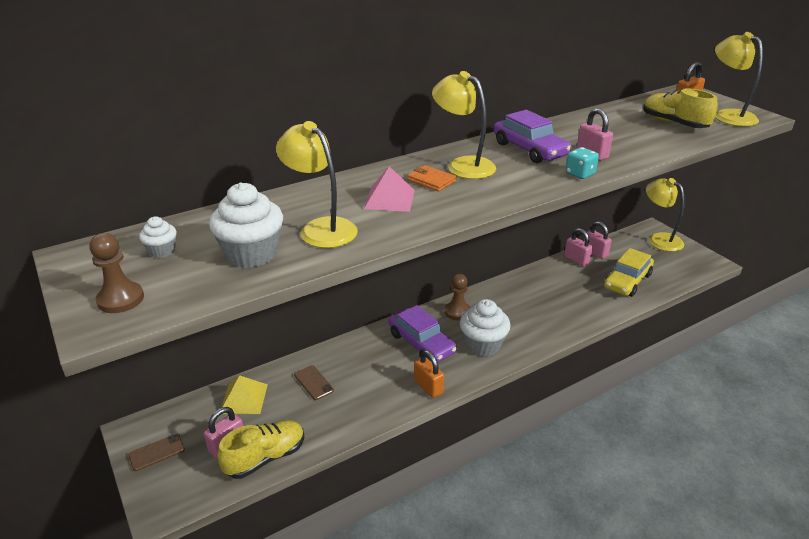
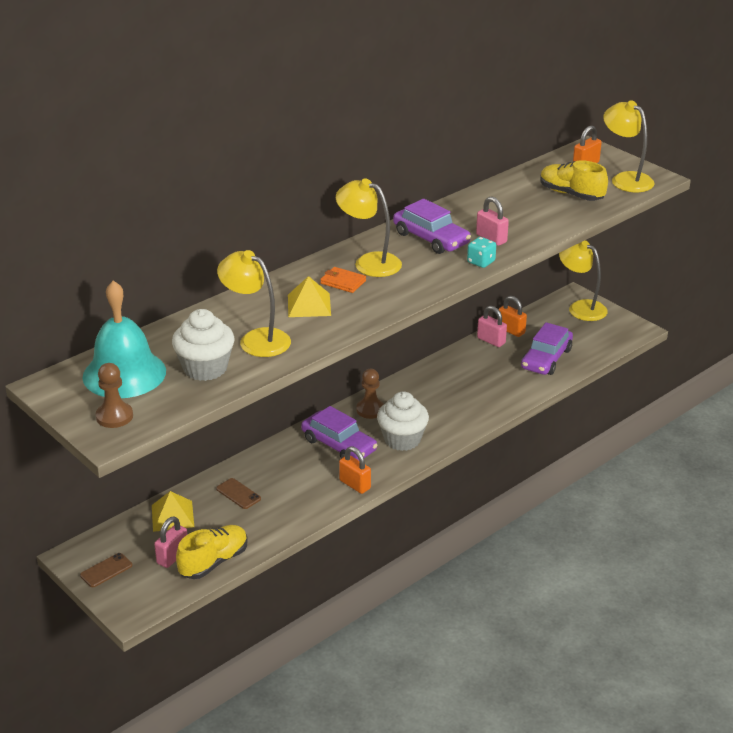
camera: 10 degrees left, 0 degrees up
white cupcake [139,216,177,258] -> turquoise bell [83,280,166,398]
pink pyramid [364,166,415,212] -> yellow pyramid [288,276,331,317]
pink padlock [584,221,612,259] -> orange padlock [498,296,527,337]
yellow car [604,248,654,297] -> purple car [521,322,573,375]

